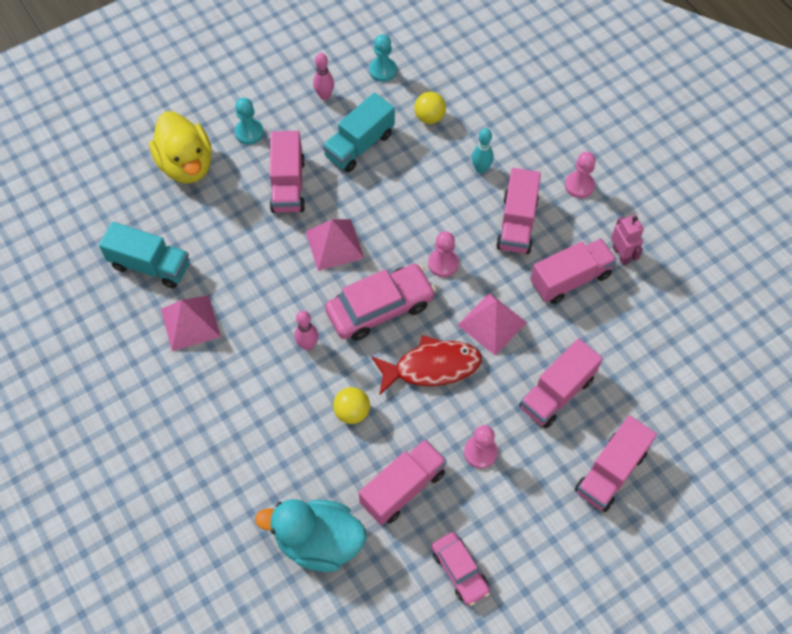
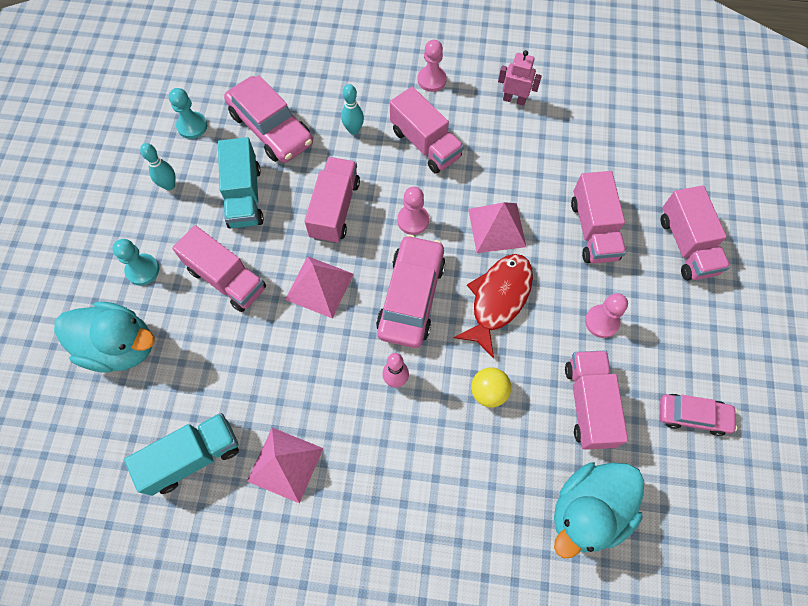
camera: 50 degrees left, 5 degrees up
yellow duck [149,111,212,184] -> turquoise duck [54,302,155,372]
pink bowling pin [313,53,334,100] -> turquoise bowling pin [140,143,175,191]
yellow ball [414,92,446,124] -> pink car [224,75,313,163]
pink truck [530,238,617,304] -> pink truck moved to [304,157,360,244]

